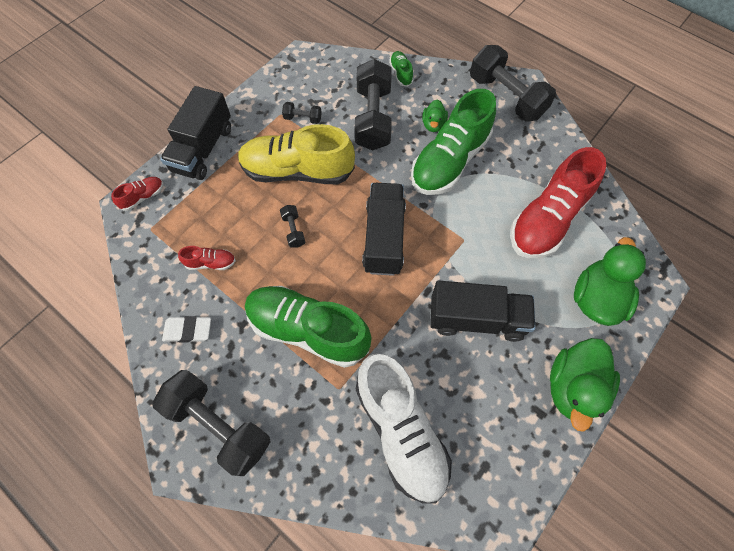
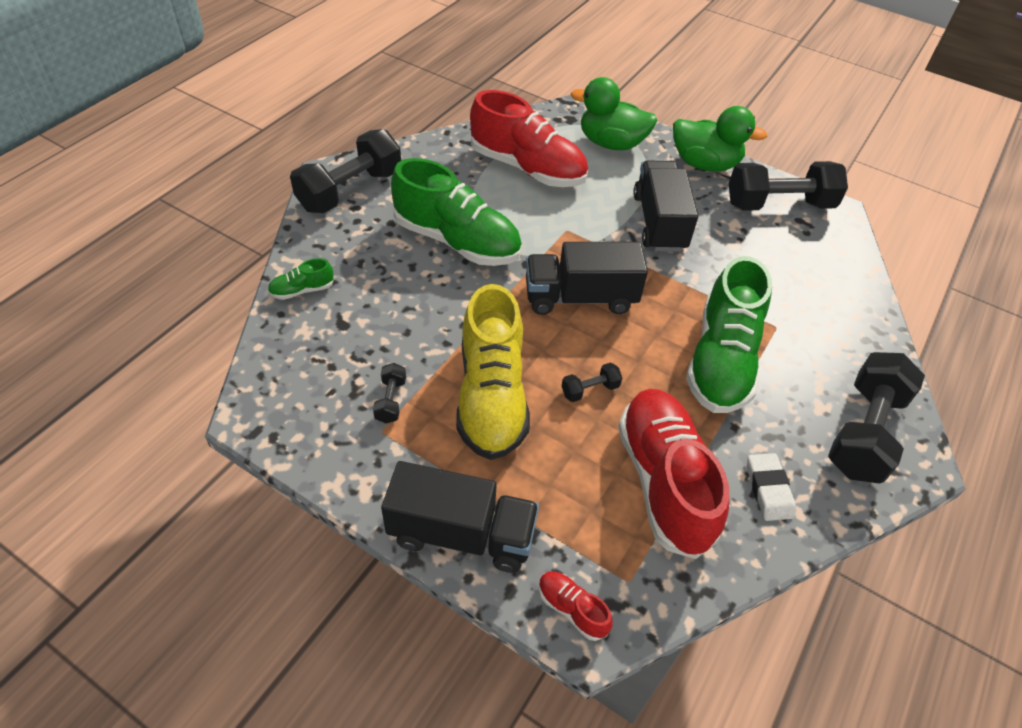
camera: 100 degrees left, 15 degrees down
red shoe [178,246,236,270] -> red shoe [618,389,729,559], size x2.38
black dumbbell [355,59,391,150] -> black dumbbell moved to [729,161,848,211]
white shoe [356,353,452,504] -> none
green duck [422,99,448,132] -> none

